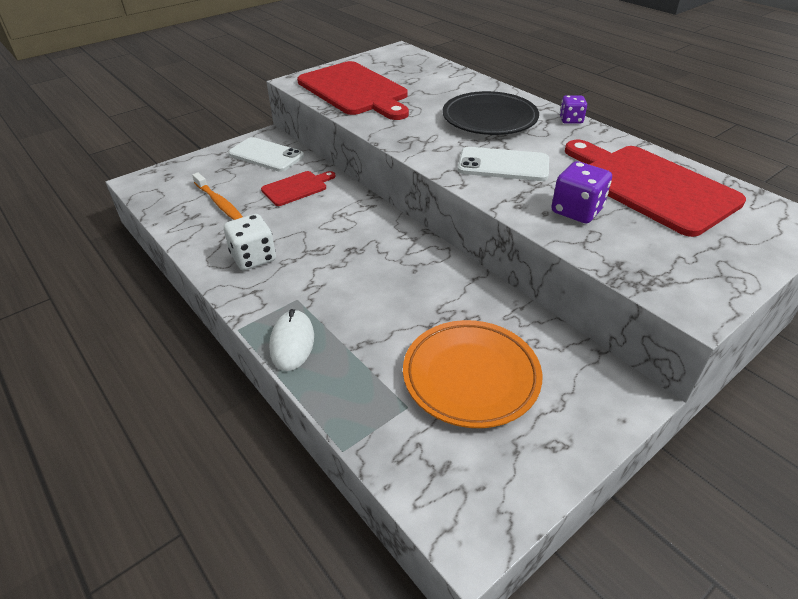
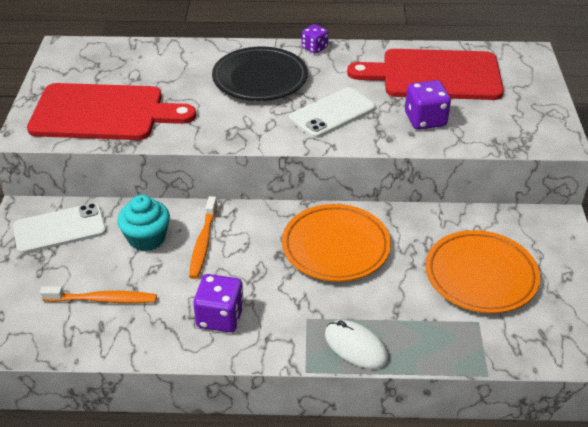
camera: 50 degrees left, 0 degrees up
white dice [224,214,276,270] -> purple dice [193,274,244,332]
red cutting board [261,171,335,206] -> turquoise cupcake [117,195,170,251]
none -> orange toothbrush [189,196,217,279]
none -> orange plate [282,204,391,282]

